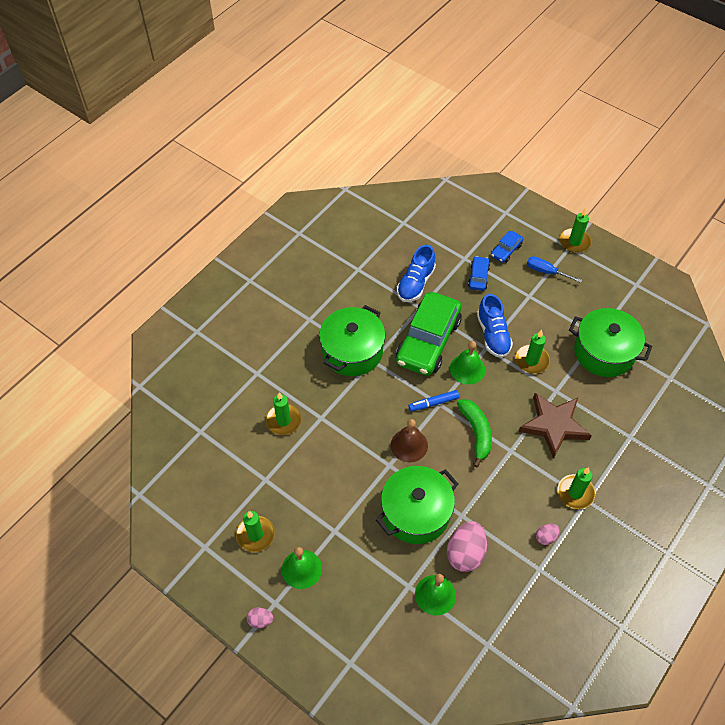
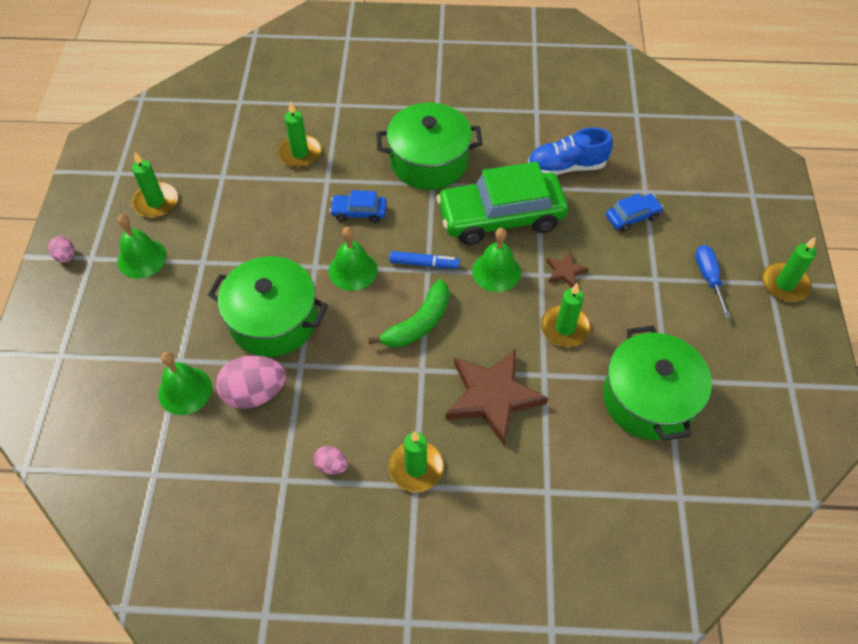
camera: 55 degrees right, 0 degrees up
brown bell [391,419,428,462] -> green bell [329,227,377,291]
blue marker [408,390,459,412] -> blue marker turned 150 degrees clockwise [389,251,460,268]
blue shoe [477,294,513,358] -> brown star [546,251,589,288]
blue car [491,230,523,263] -> blue car moved to [330,190,387,223]

